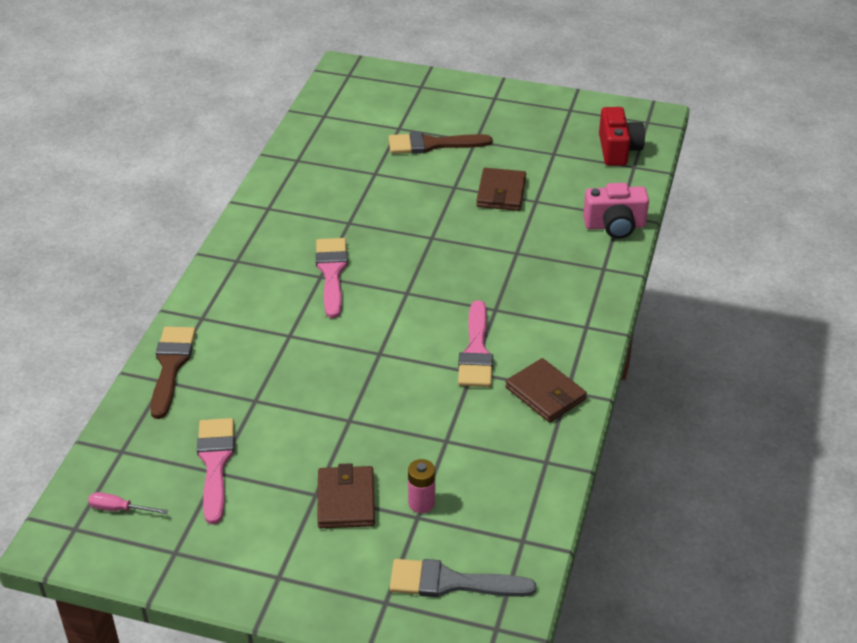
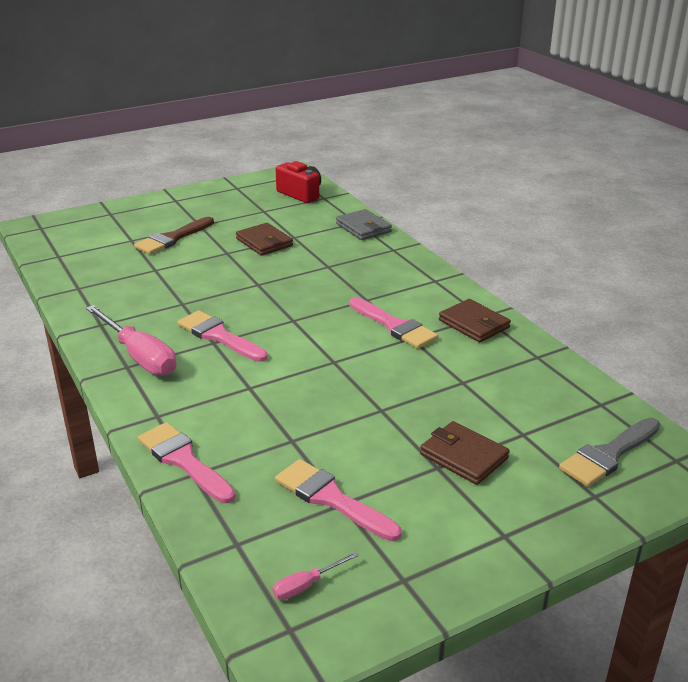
camera: 45 degrees left, 10 degrees down
brown brush [150,327,196,419] -> pink brush [138,422,235,503]
pink battery [408,459,435,513] -> none
brown wallet [505,358,587,422] -> brown wallet turned 45 degrees clockwise [439,299,511,343]
pink camera [583,183,649,239] -> grey wallet [336,209,392,240]
none -> pink screwdriver [86,305,176,376]

